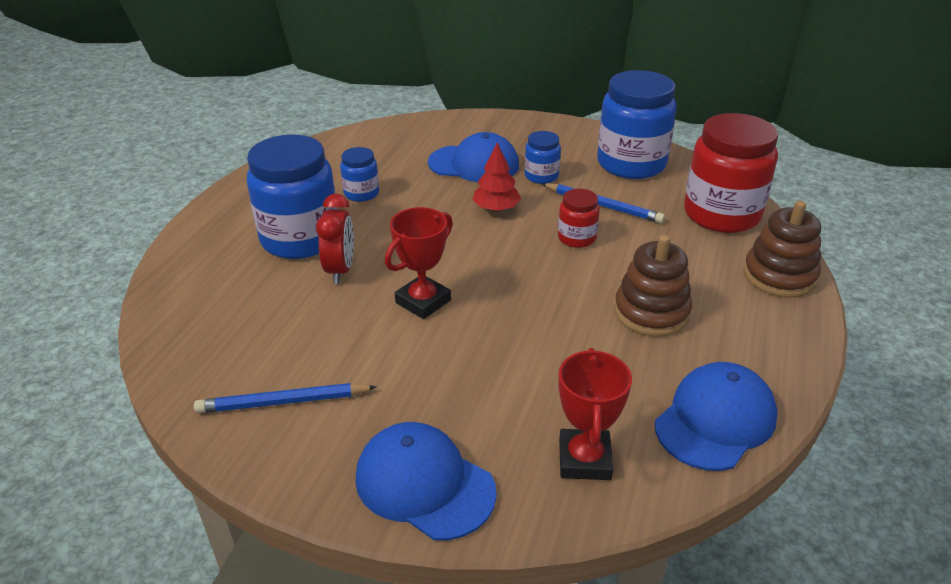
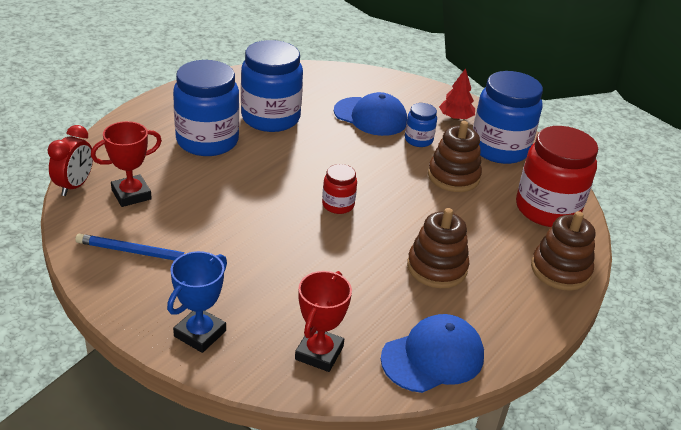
camera: 15 degrees right, 0 degrees up
red clock [316,194,354,284] -> red clock moved to [48,125,93,196]
blue jar [340,147,379,202] -> blue jar [241,40,303,132], size x2.06
blue cap [355,422,497,540] -> blue trophy [167,251,227,353]
red trophy [385,207,453,319] -> red trophy moved to [91,121,162,207]
red tree [472,142,521,212] -> red tree moved to [439,68,475,120]
blue pencil [542,183,665,223] -> brown stacking toy [428,121,482,192]
red jar [558,189,600,248] -> red jar moved to [322,164,357,214]

